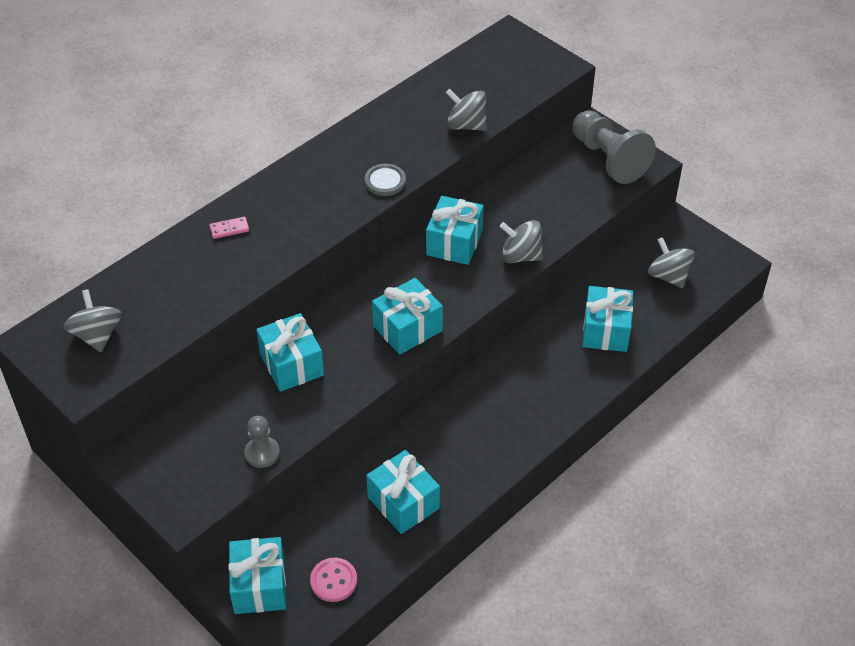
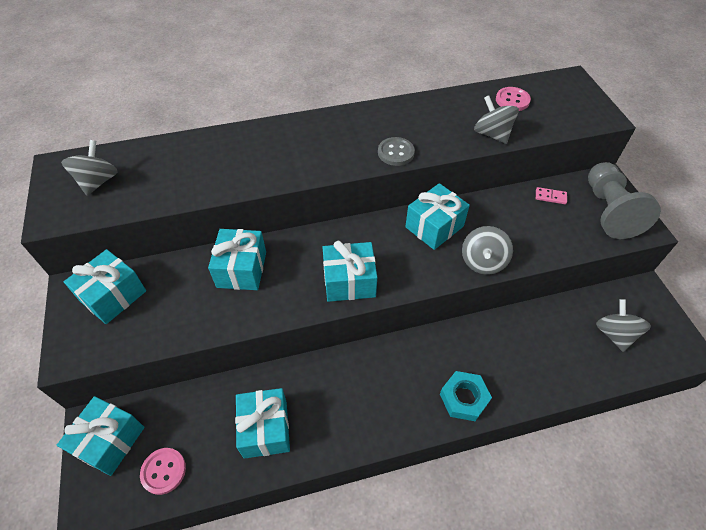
camera: 30 degrees right, 5 degrees up
pink domino [209,217,249,239] -> pink domino moved to [536,187,567,204]
grey pawn [244,416,280,468] -> none
grey spinning top [500,220,543,263] -> grey spinning top turned 120 degrees counterclockwise [462,226,513,275]
turquoise gift [582,286,633,352] -> turquoise gift moved to [64,249,146,324]
none -> turquoise nut [440,371,492,421]
none -> pink button [496,87,531,111]

